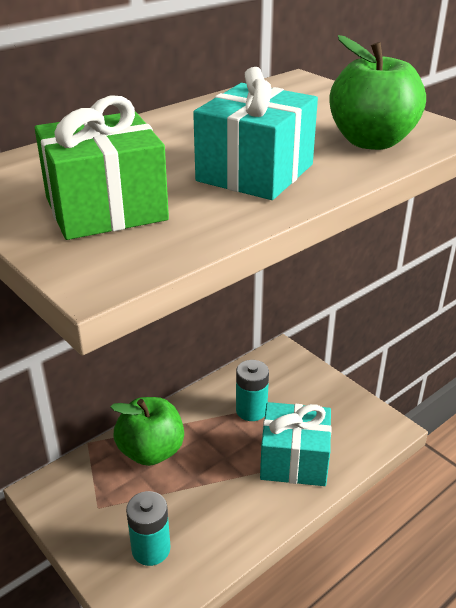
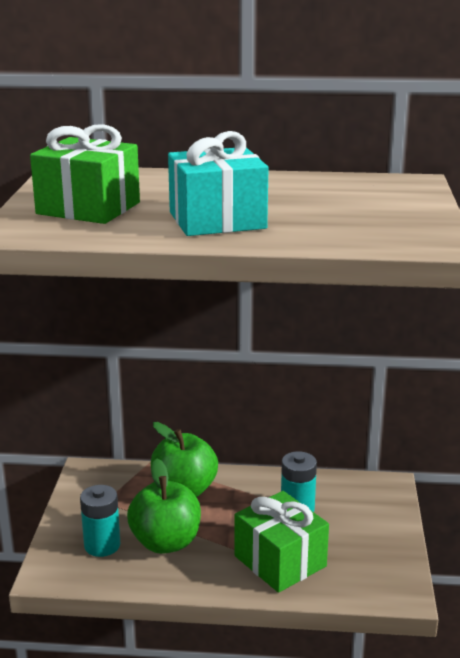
camera: 45 degrees right, 10 degrees down
turquoise gift [260,402,332,486] -> green gift [234,491,329,593]
green apple [329,35,426,150] -> green apple moved to [127,459,201,554]

